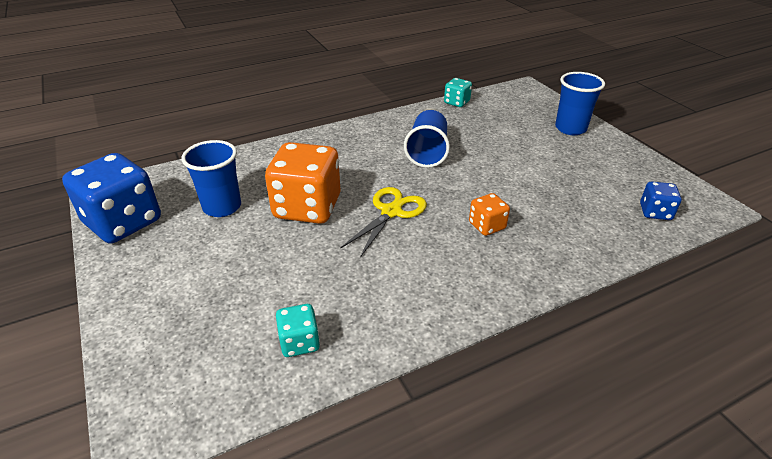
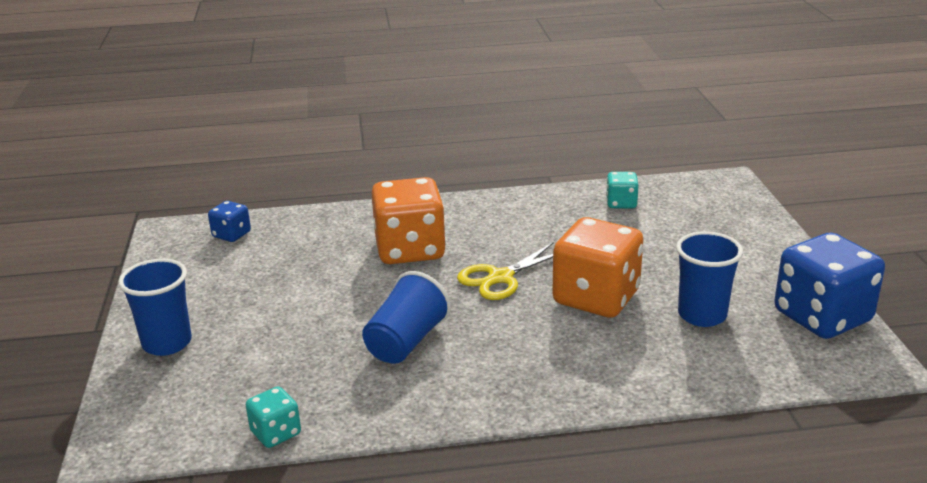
camera: 160 degrees left, 10 degrees down
orange dice [469,193,510,236] -> orange dice [372,177,446,264], size x2.08

